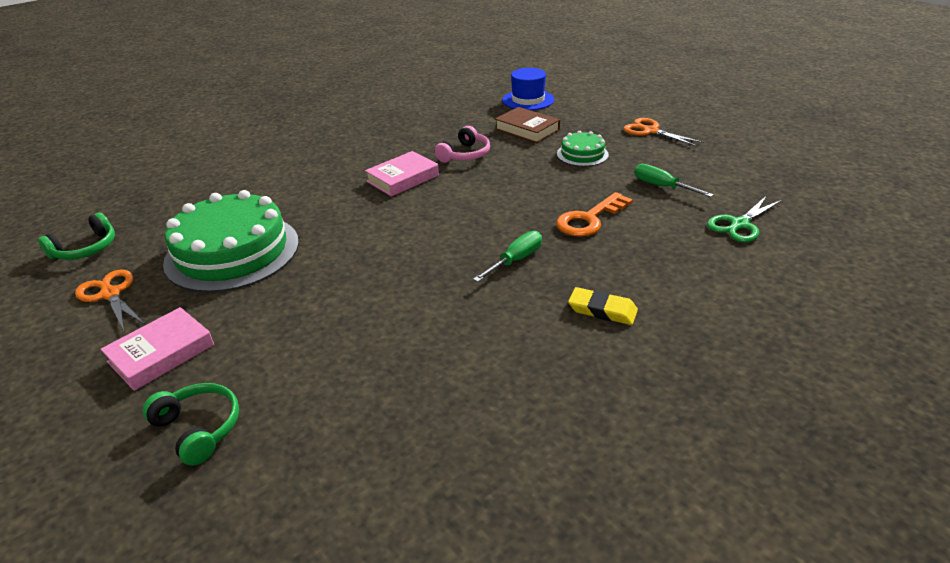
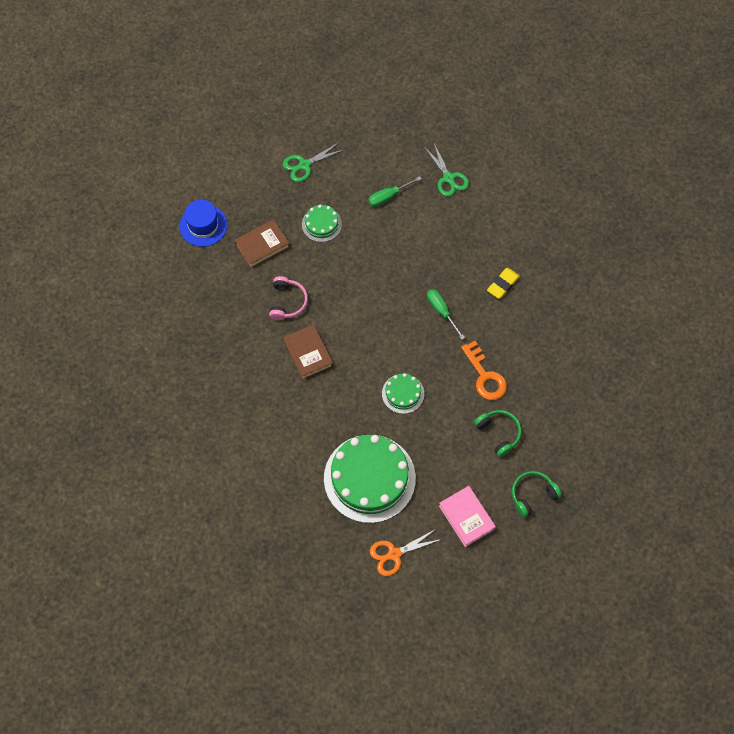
camera: 75 degrees left, 30 degrees up
green headphones [38,212,115,260] -> green headphones moved to [474,410,521,457]
pink book [365,151,439,197] -> brown book [283,324,333,380]
pink headphones [435,126,490,163] -> pink headphones turned 45 degrees clockwise [269,276,308,320]
orange key [556,192,633,237] -> orange key moved to [461,341,507,400]
orange scissors [623,118,704,147] -> green scissors [283,143,345,182]
none -> green cake [382,373,424,414]

